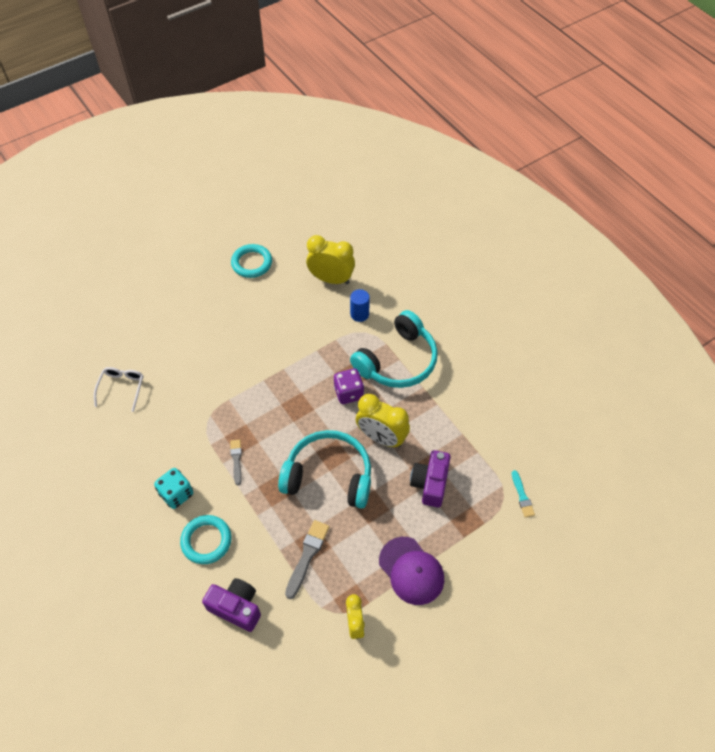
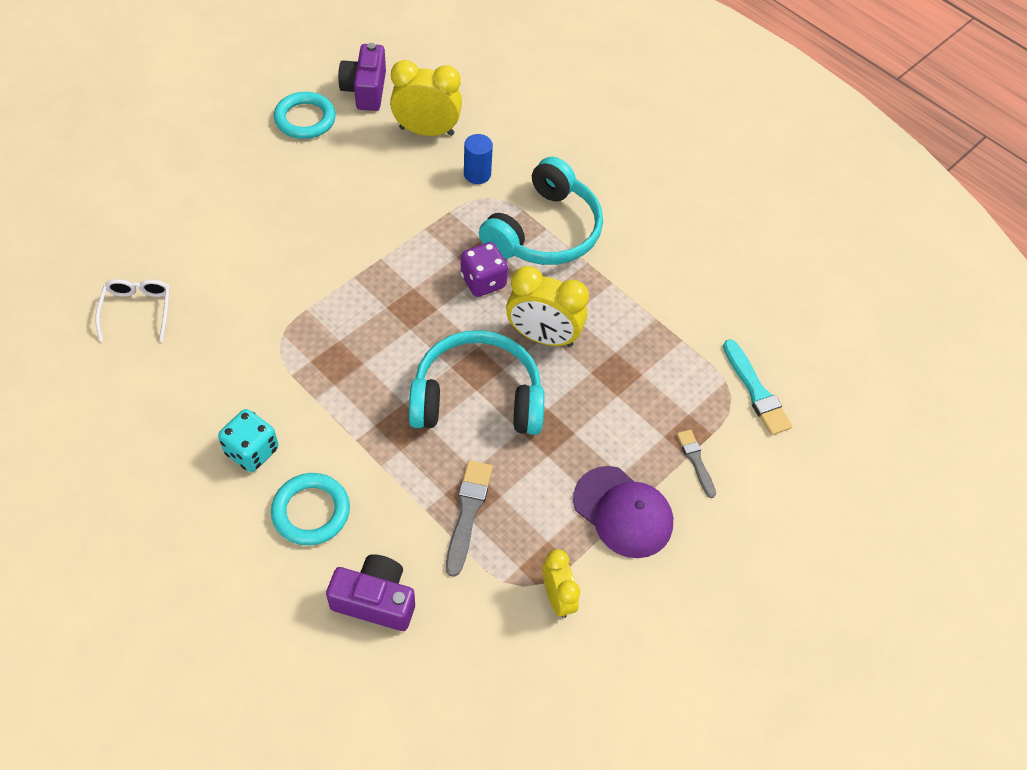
camera: 15 degrees left, 0 degrees up
grey brush [230,439,242,486] -> grey brush moved to [677,430,716,498]
purple camera [410,450,450,507] -> purple camera moved to [338,43,386,111]
turquoise brush [512,470,535,518] -> turquoise brush [723,339,792,435], size x1.57

